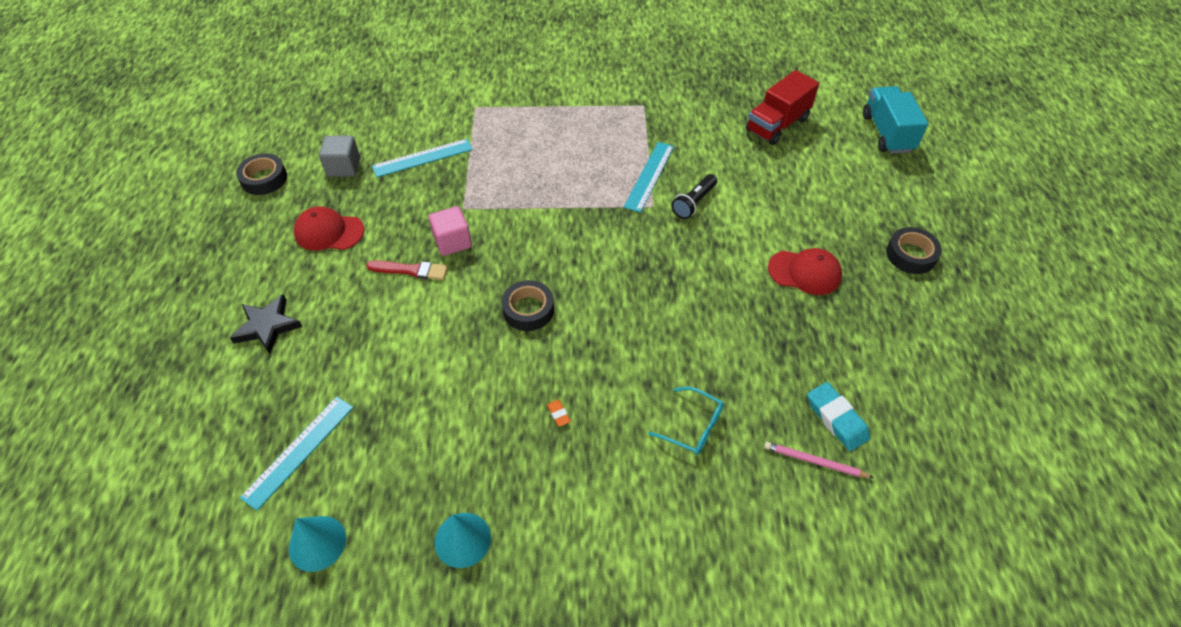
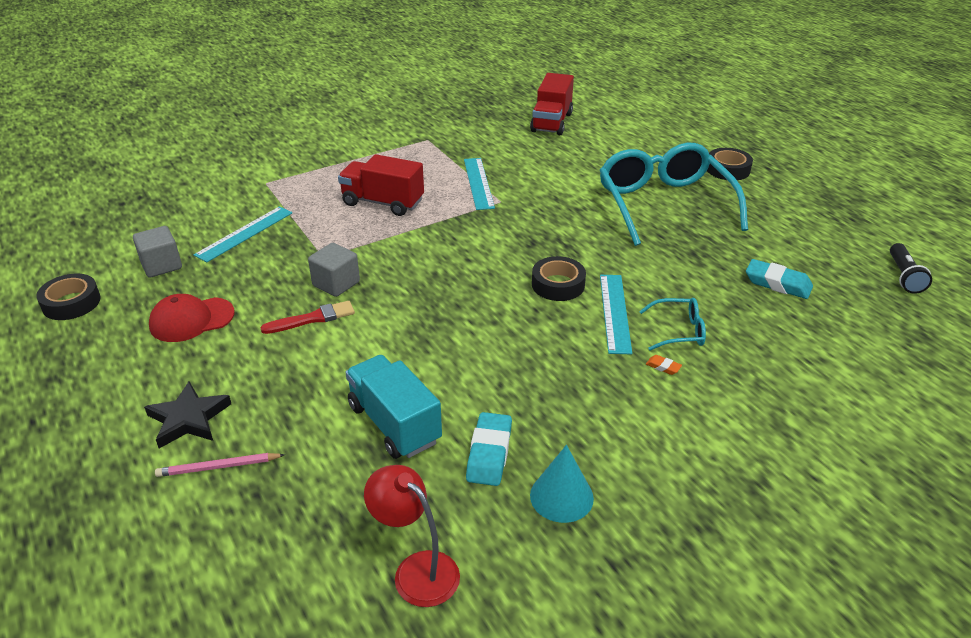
camera: 30 degrees left, 15 degrees down
turquoise ruler [240,397,354,511] -> turquoise ruler moved to [600,275,632,354]
turquoise cone [289,516,346,572] -> red lamp [364,465,460,607]
pink cube [429,206,472,256] -> grey cube [308,243,360,297]
black tape [502,280,554,331] -> black tape moved to [532,256,586,301]
orange eraser [547,400,571,427] -> orange eraser moved to [646,355,682,375]
black flashlight [672,174,717,219] -> black flashlight moved to [890,243,932,294]
pink pencil [764,442,874,478] -> pink pencil moved to [155,453,285,477]
red cap [768,248,842,295] -> turquoise glasses [599,143,748,246]
turquoise truck [863,86,928,154] -> turquoise truck moved to [345,355,442,459]
none -> red truck [338,154,424,216]
none -> turquoise eraser [466,412,512,486]

